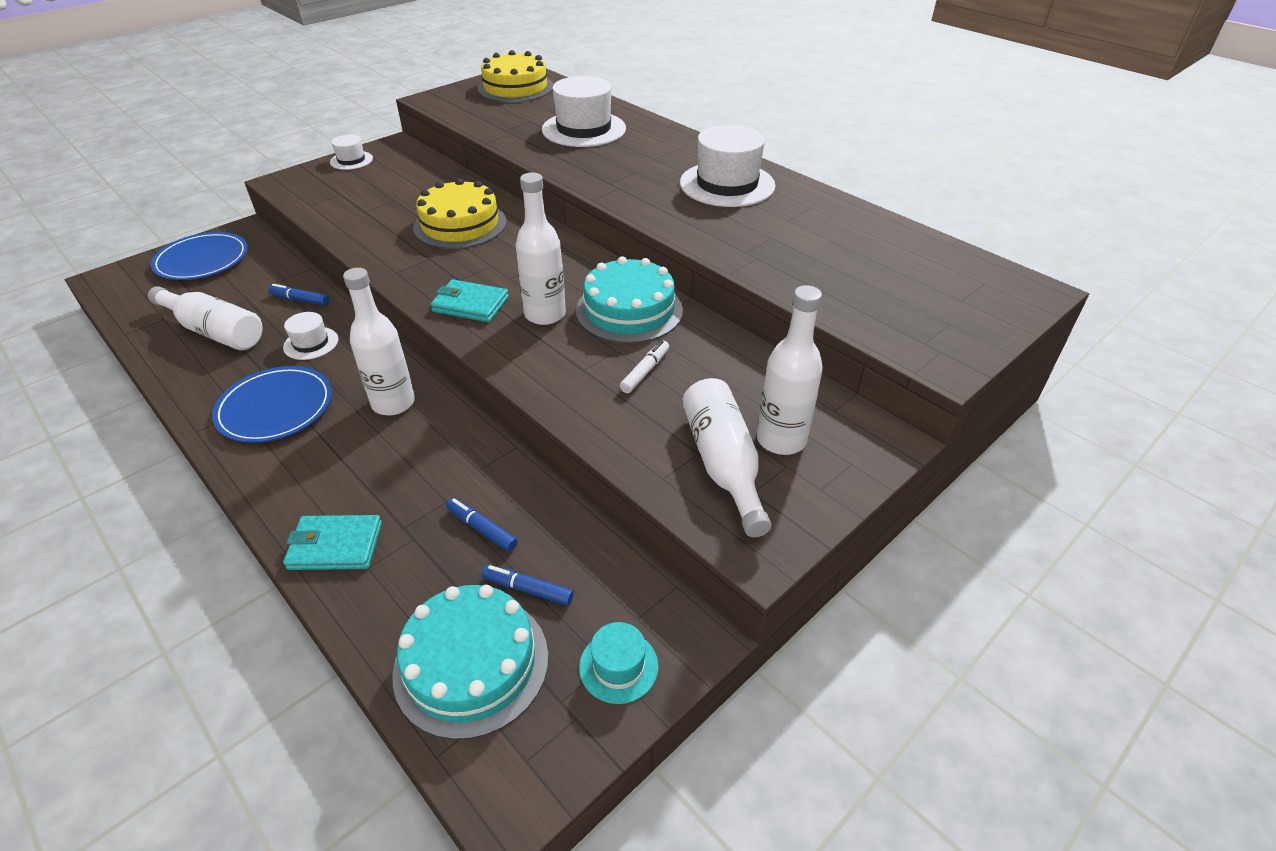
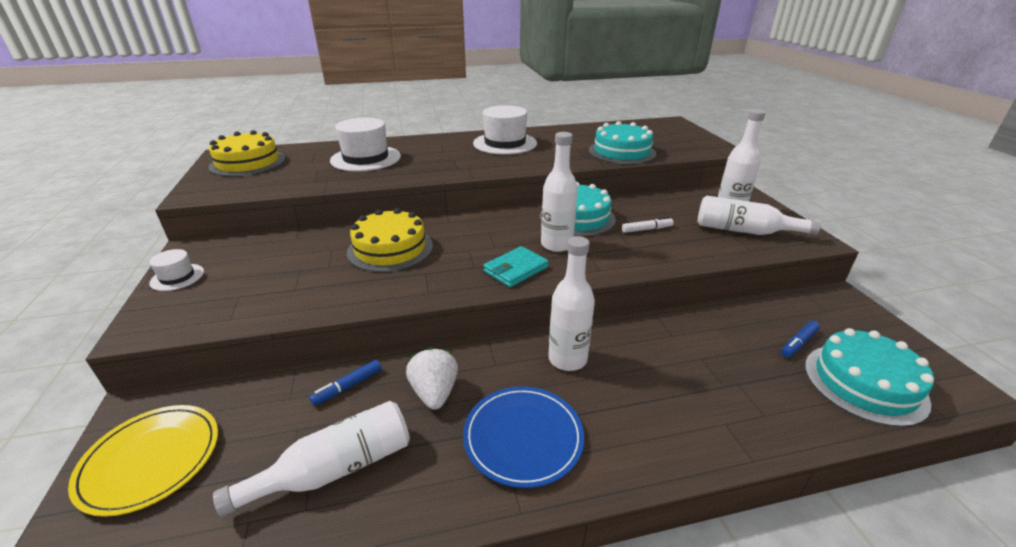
camera: 60 degrees left, 10 degrees down
blue plate [151,232,248,280] -> yellow plate [68,405,218,517]
white hat [283,312,338,360] -> white strawberry [406,347,458,410]
turquoise wallet [283,515,382,570] -> none
blue marker [446,498,518,552] -> none
turquoise hat [579,622,659,704] -> none
white marker [620,340,669,393] -> white marker turned 105 degrees clockwise [622,217,674,233]
none -> turquoise cake [589,121,656,164]

